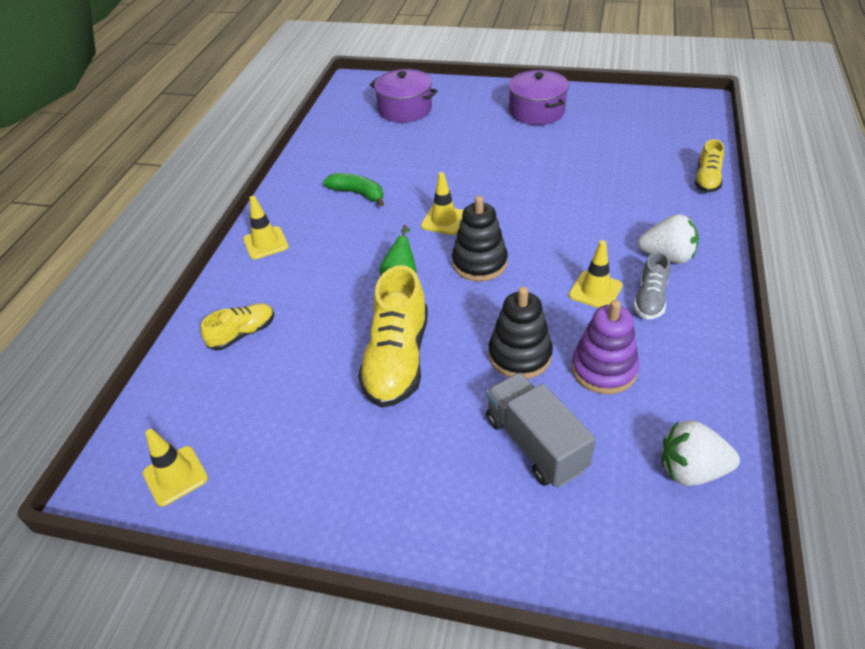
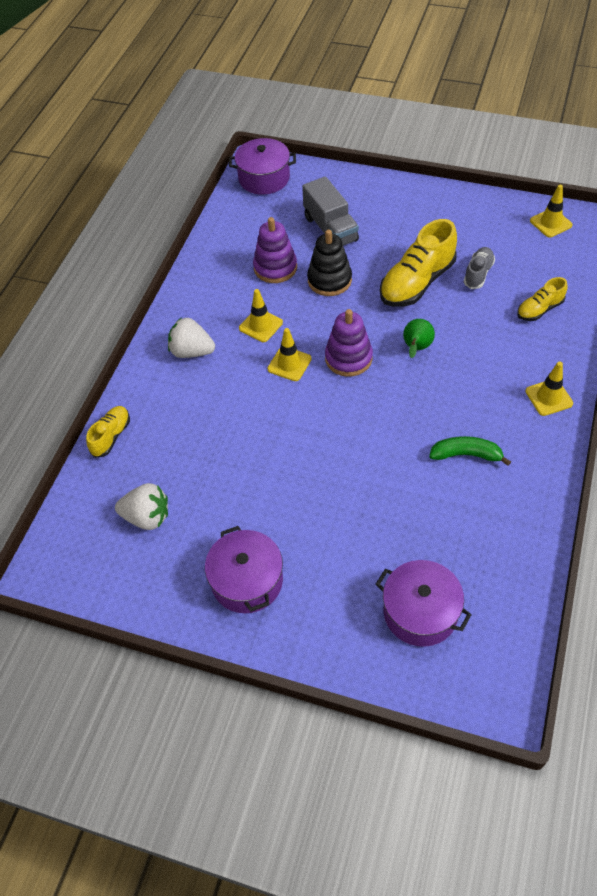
camera: 175 degrees left, 10 degrees up
green banana [323,173,384,206] -> green banana turned 150 degrees clockwise [429,436,511,466]
yellow shoe [358,265,428,408] -> yellow shoe turned 150 degrees counterclockwise [380,219,457,307]
yellow traffic cone [421,172,463,235] -> yellow traffic cone moved to [268,328,312,381]
black stacking toy [452,196,508,281] -> purple stacking toy [325,309,373,377]
grey shoe [633,251,670,319] -> grey shoe moved to [464,247,495,289]
white strawberry [662,420,740,486] -> white strawberry moved to [115,483,168,530]
none -> purple pot [229,138,296,195]

